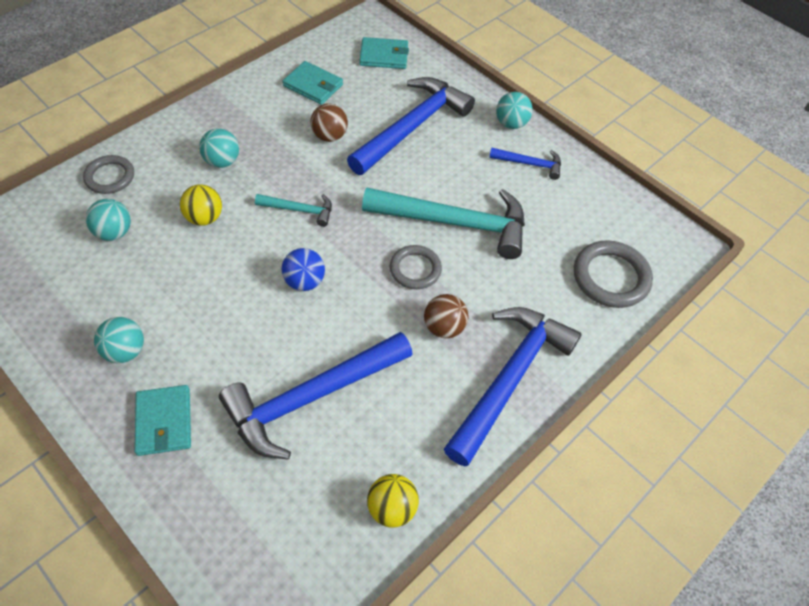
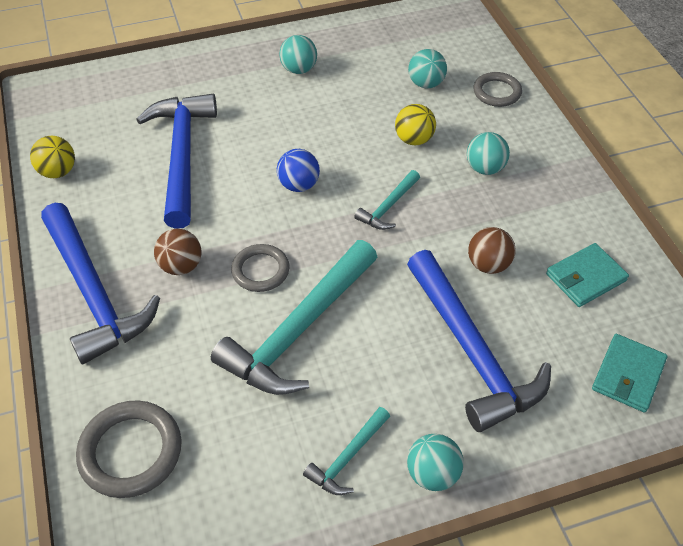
camera: 120 degrees right, 5 degrees down
turquoise wallet [134,385,191,456] -> none
blue hammer [489,148,561,180] -> turquoise hammer [303,407,390,495]

